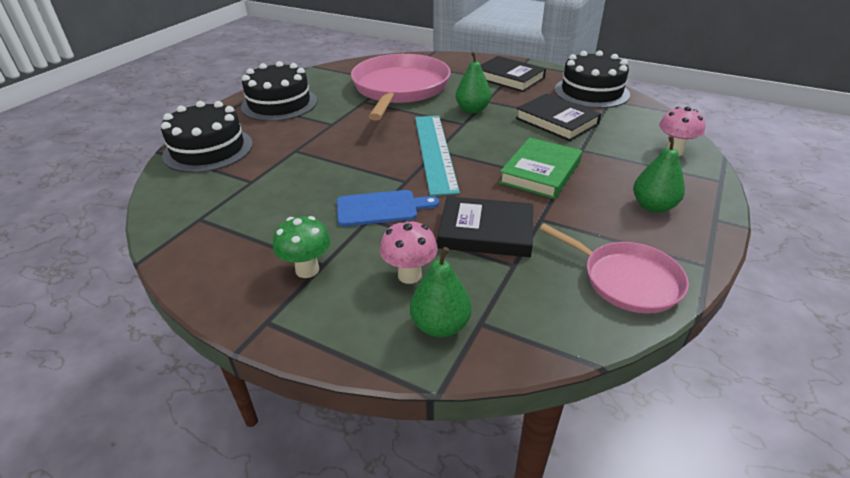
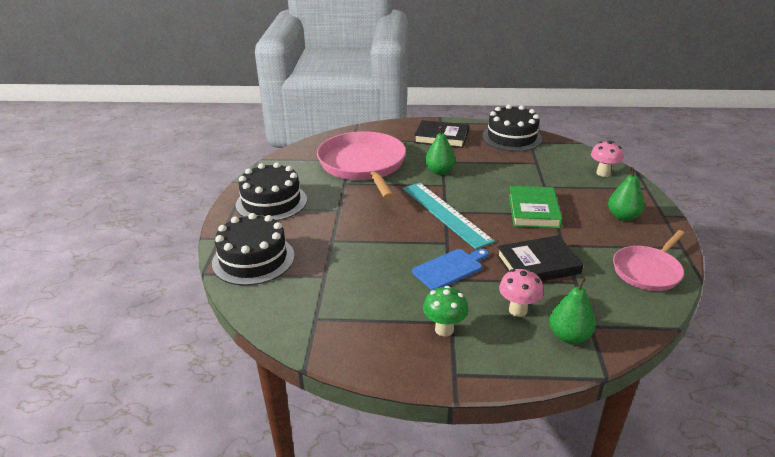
camera: 25 degrees left, 5 degrees down
black book [516,94,601,141] -> none
pink pan [540,224,689,313] -> pink pan turned 120 degrees clockwise [613,230,685,291]

